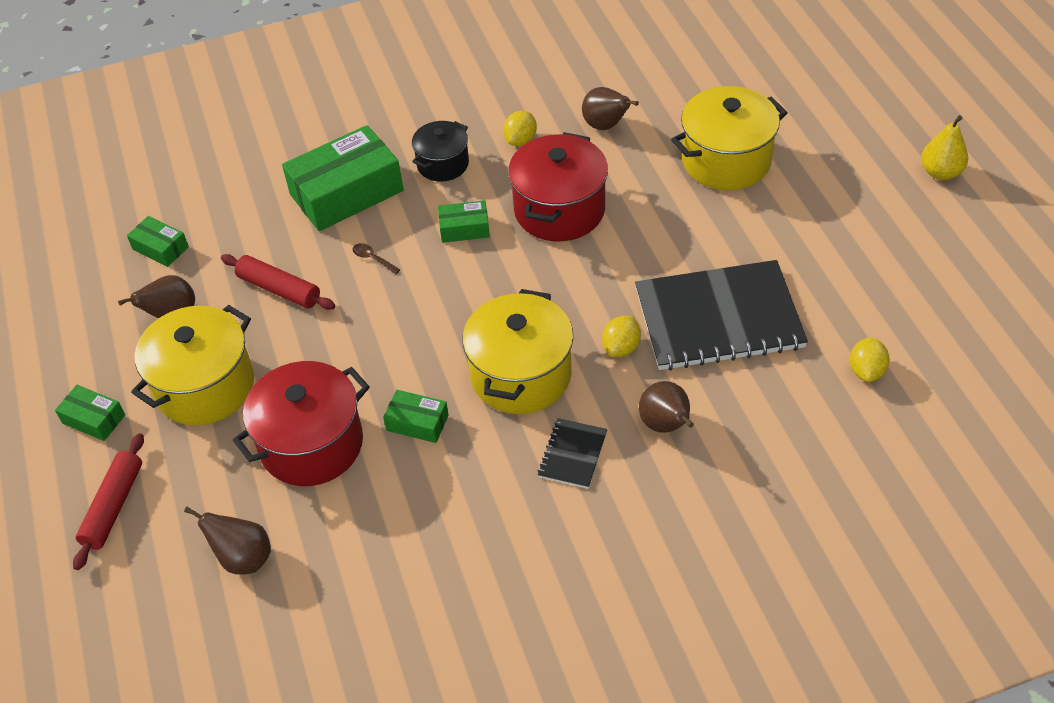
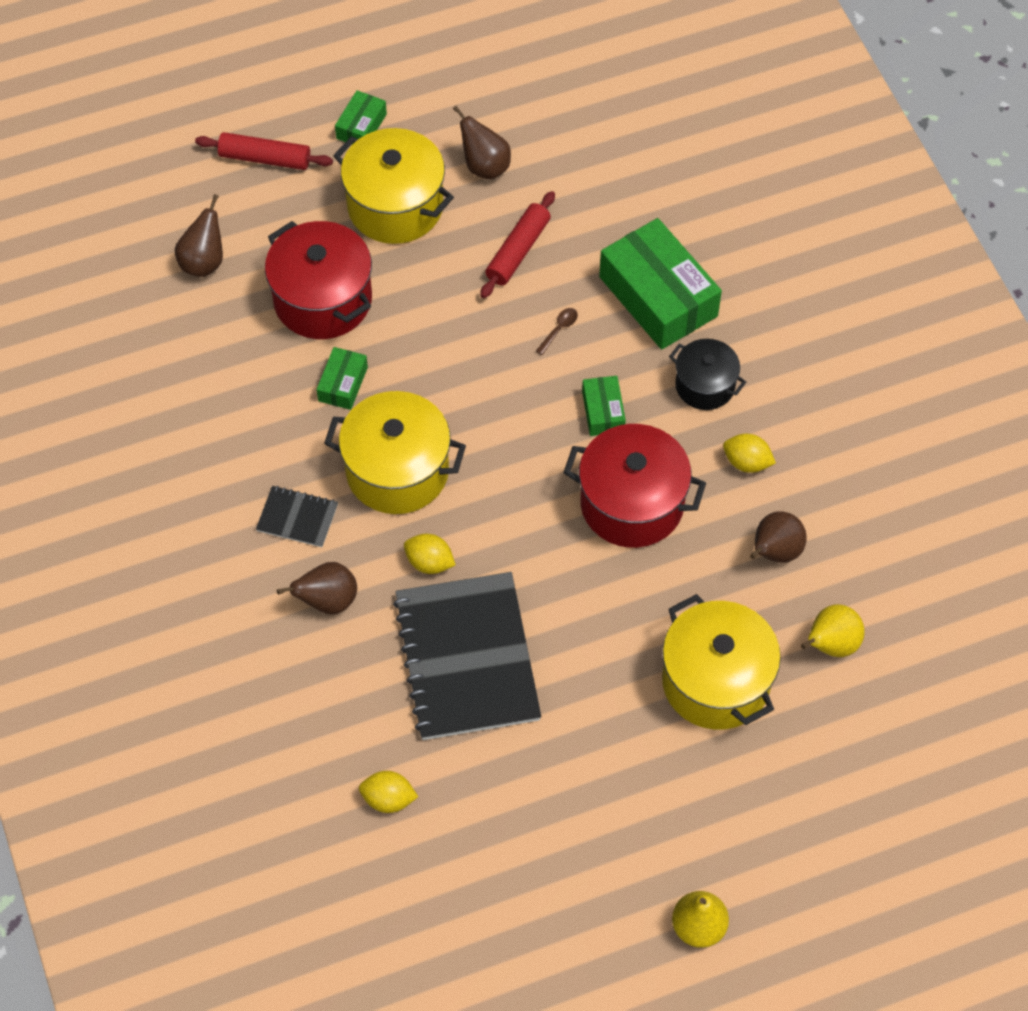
camera: 85 degrees right, 10 degrees up
green box [127,216,189,267] -> none
none -> yellow pear [801,604,865,657]

